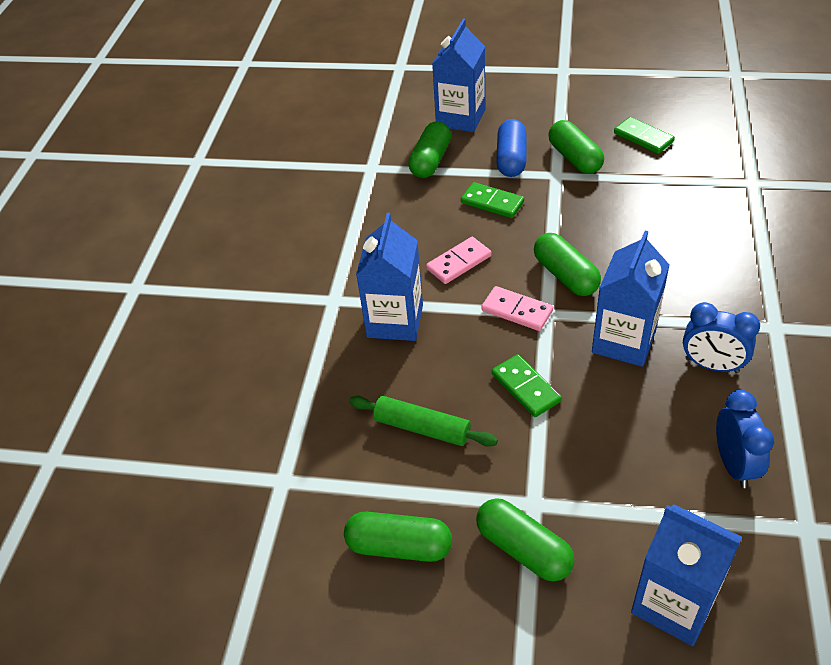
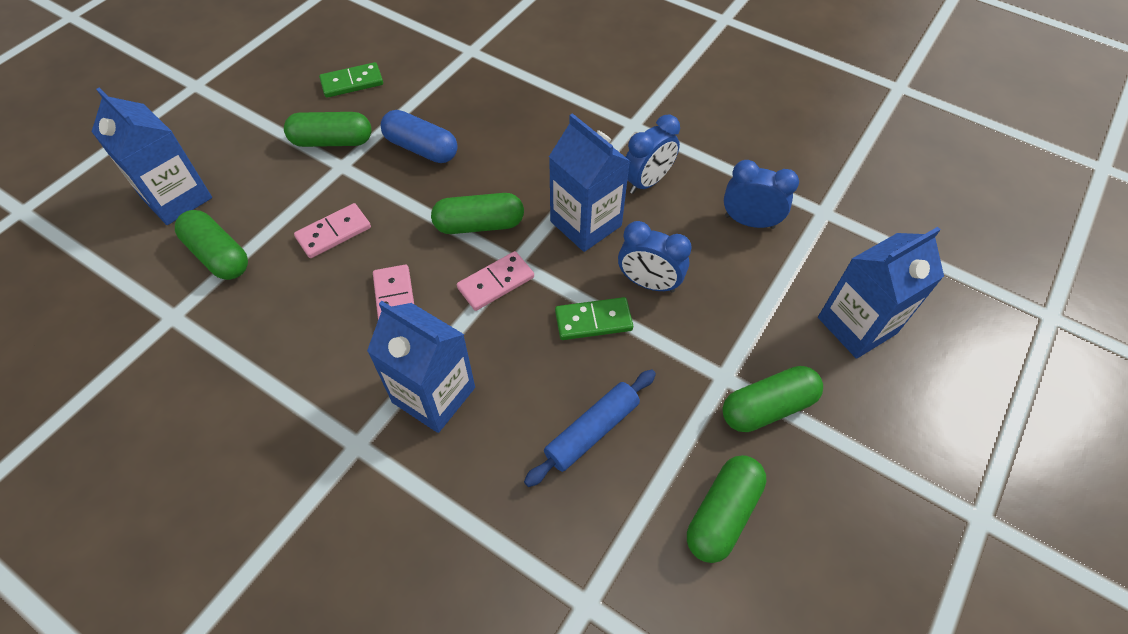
camera: 70 degrees left, 10 degrees up
green rolling pin [349,396,498,447] -> blue rolling pin [524,369,656,487]
green domino [461,182,524,218] -> pink domino [294,203,371,258]
blue capsule [496,119,527,177] -> blue capsule moved to [380,110,458,163]
none -> blue clock [618,221,692,293]

